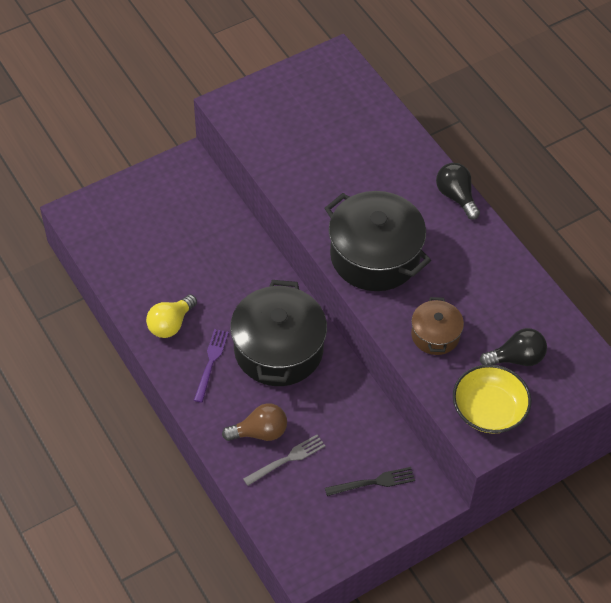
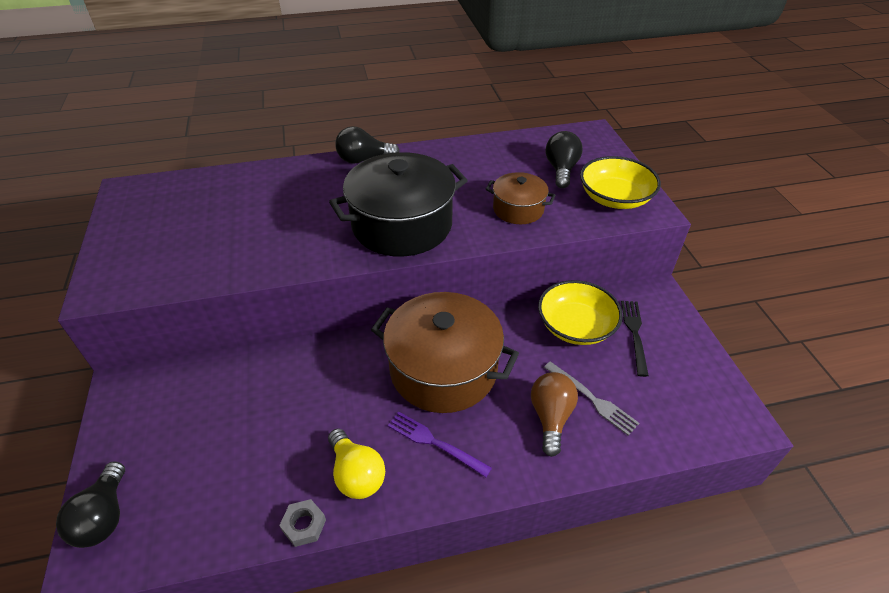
camera: 70 degrees left, 10 degrees down
black pot [230,280,327,386] -> brown pot [371,292,519,413]
grey fork [243,435,325,486] -> grey fork turned 150 degrees clockwise [544,362,639,436]
none -> black light bulb [56,461,125,548]
none -> grey nut [279,499,326,547]
none -> yellow bowl [538,280,623,345]

